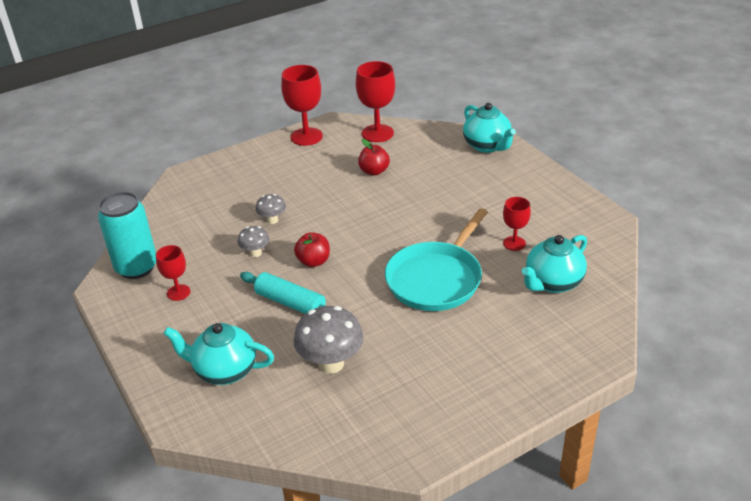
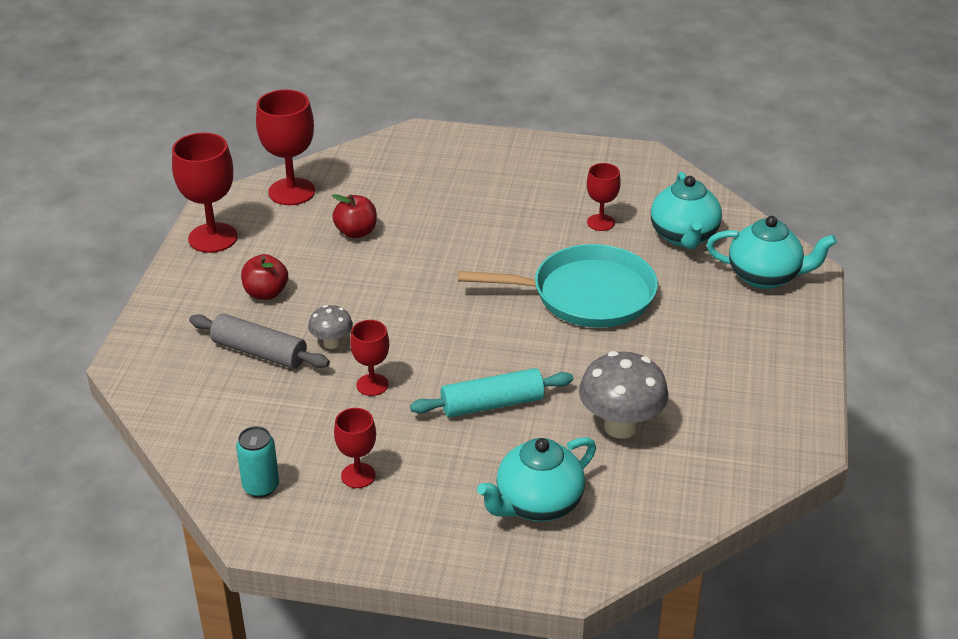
camera: 50 degrees left, 0 degrees up
turquoise can [98,192,156,279] -> turquoise can [236,426,279,498], size x0.55
grey mushroom [238,226,269,257] -> red goblet [350,320,389,396]
red apple [294,232,330,267] -> red apple moved to [241,254,288,300]
turquoise pan [385,208,488,311] -> turquoise pan turned 75 degrees counterclockwise [458,244,658,328]
turquoise teapot [463,103,516,153] -> turquoise teapot moved to [707,216,837,289]
none -> grey rolling pin [189,314,330,369]

